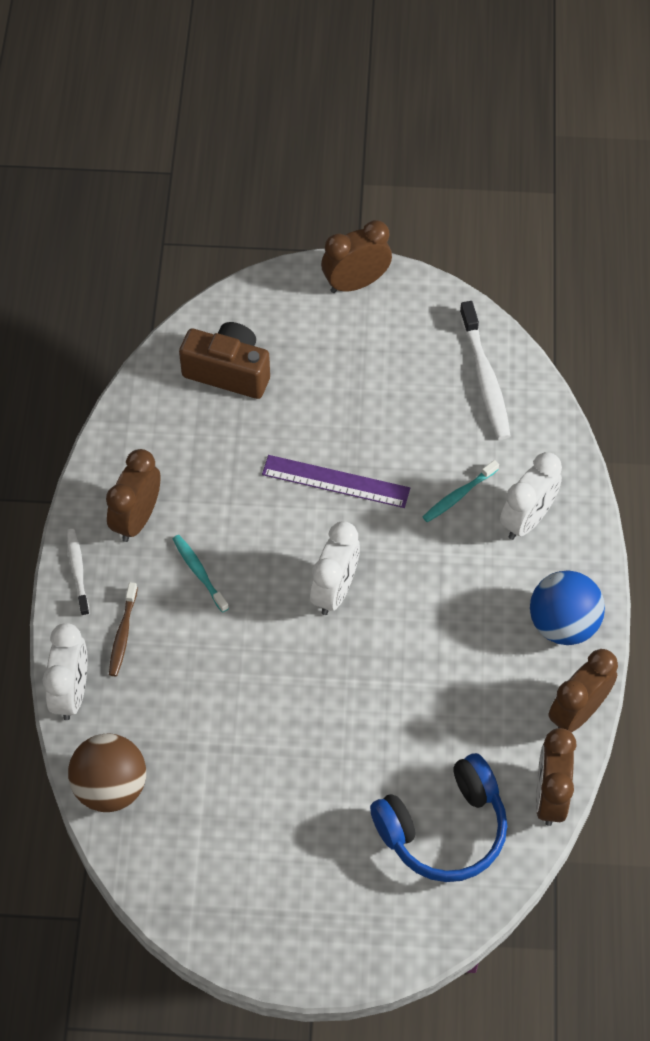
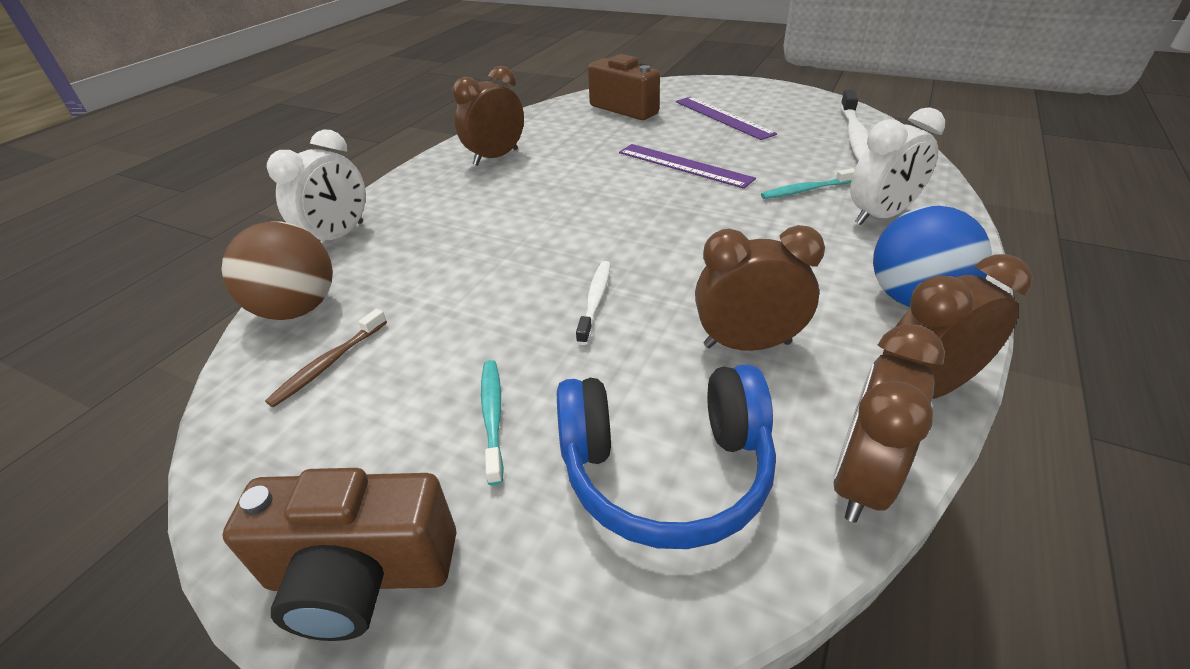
camera: 25 degrees right, 20 degrees down
white toothbrush [67,529,90,616] -> white toothbrush moved to [576,261,611,345]
brown toothbrush [109,582,138,676] -> brown toothbrush moved to [265,309,387,407]
turquoise toothbrush [173,535,229,613] -> turquoise toothbrush moved to [481,360,504,485]
white clock [310,521,360,615] -> none
brown clock [321,220,392,293] -> brown clock moved to [695,225,825,351]
none -> brown camera [222,468,457,641]
none -> purple ruler [676,97,777,140]

